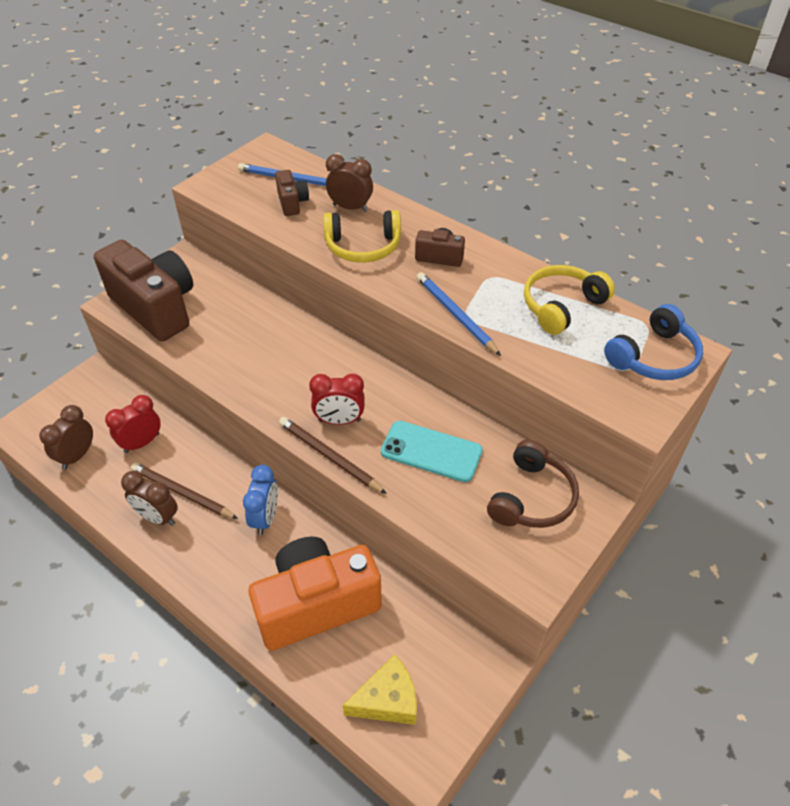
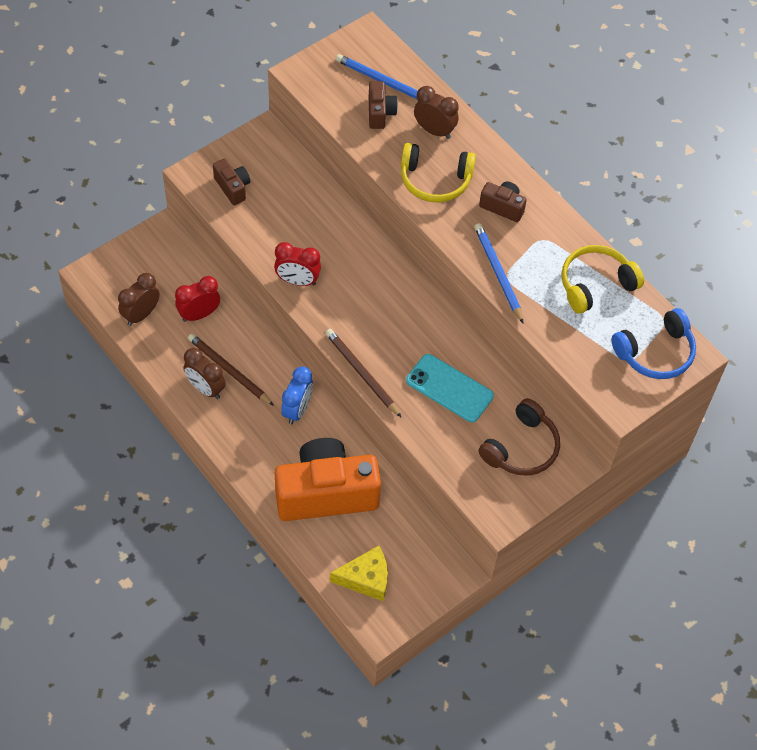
camera: 10 degrees right, 10 degrees up
brown camera [94,240,193,341] -> brown camera [213,158,250,205], size x0.45
red clock [309,374,365,425] -> red clock moved to [274,242,321,286]

